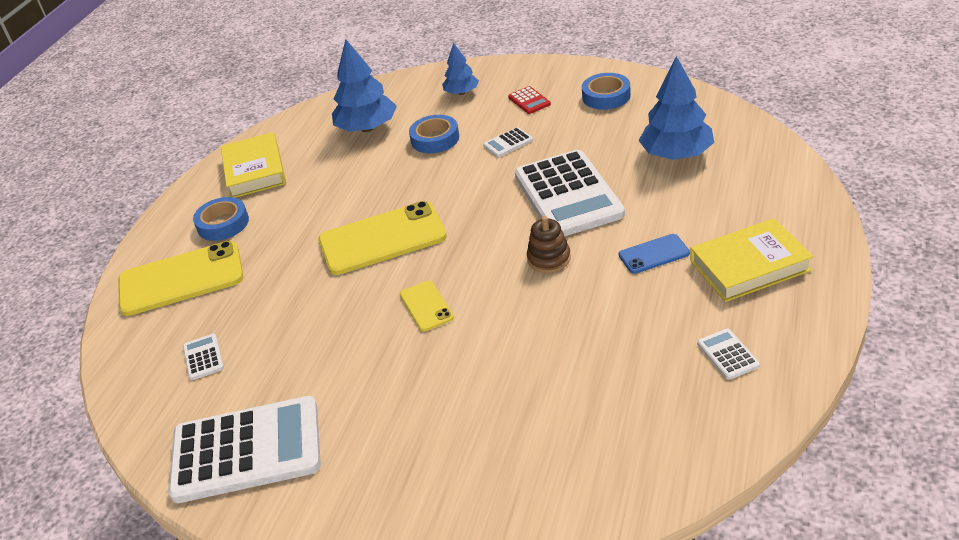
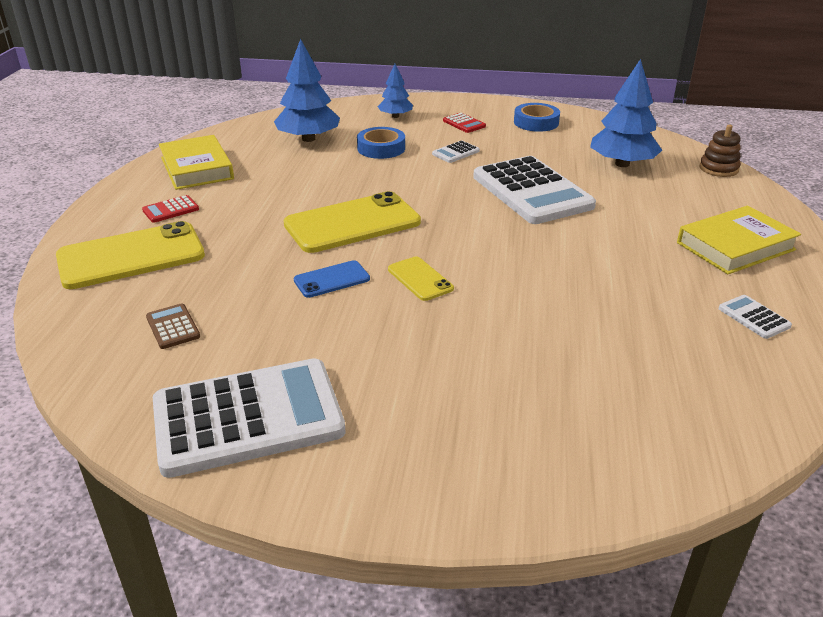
camera: 15 degrees left, 5 degrees down
white calculator [183,334,224,380] -> brown calculator [146,304,200,349]
blue tape [193,197,249,241] -> red calculator [142,195,199,223]
brown stacking toy [527,216,571,273] -> brown stacking toy moved to [699,125,741,177]
blue phone [619,234,690,274] -> blue phone moved to [294,260,370,298]

